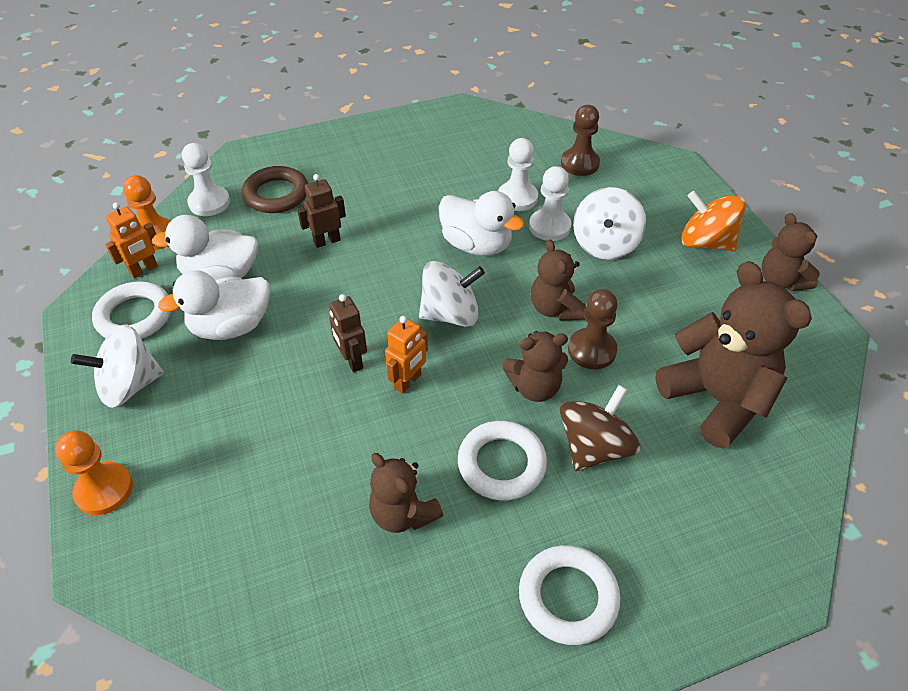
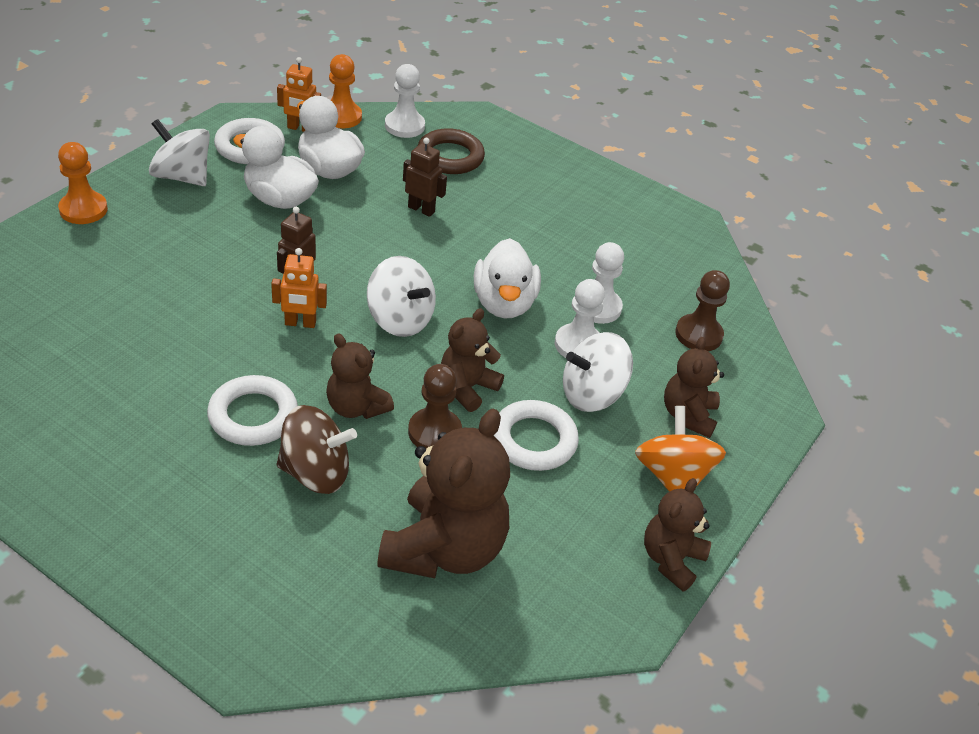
camera: 50 degrees right, 5 degrees down
brown teddy bear [369,453,443,533] -> brown teddy bear moved to [664,337,724,438]
white ring [519,545,621,645] -> white ring moved to [494,400,579,471]

